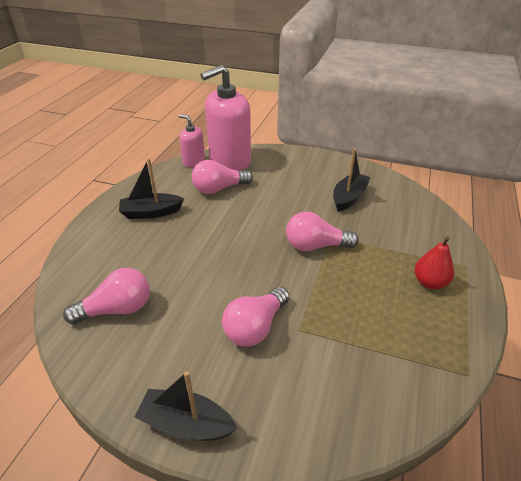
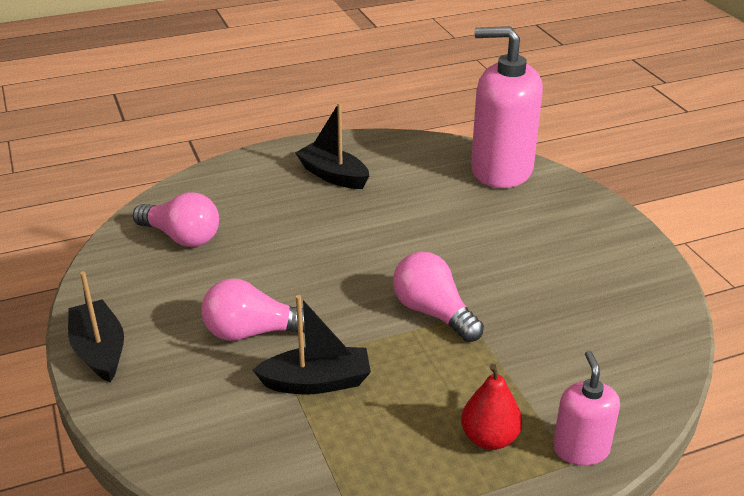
camera: 50 degrees right, 5 degrees down
pink soap dispenser [179,114,205,167] -> pink soap dispenser moved to [553,351,620,465]
pink light bulb [191,160,253,194] -> none
black boat [333,148,371,212] -> black boat moved to [253,295,371,395]

